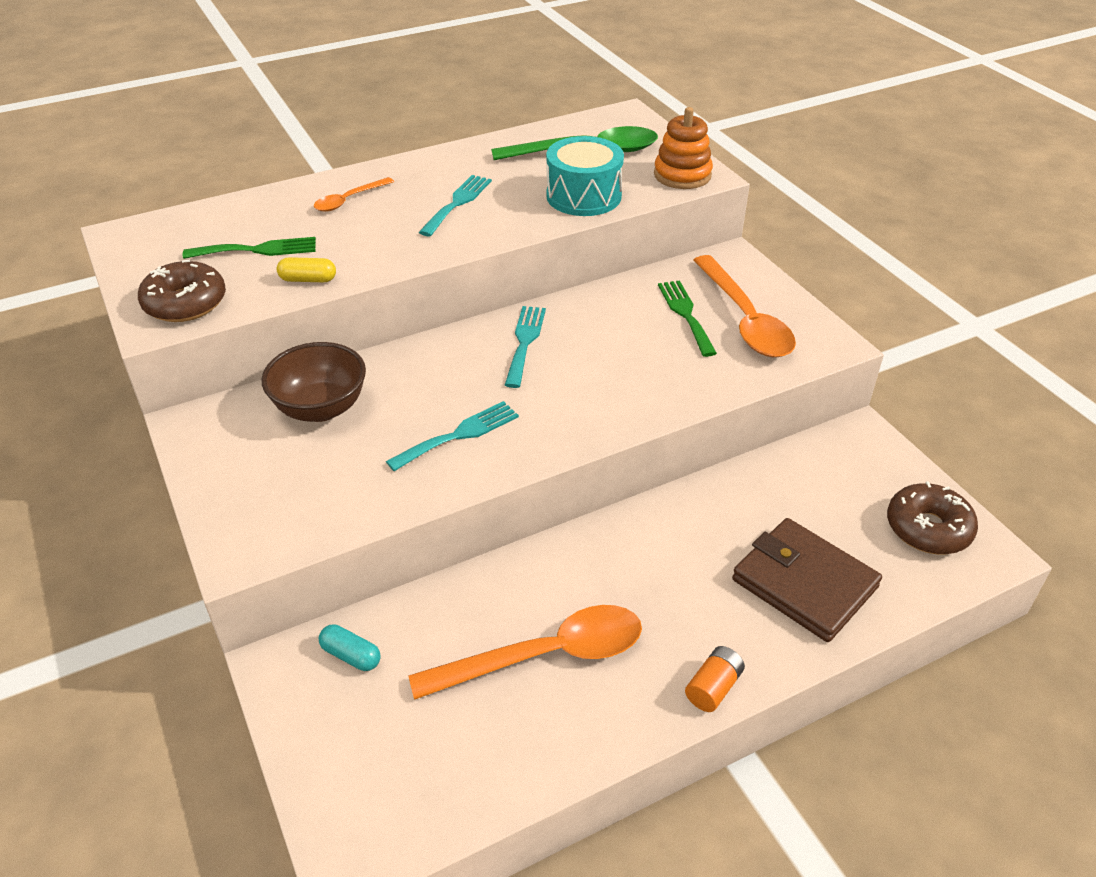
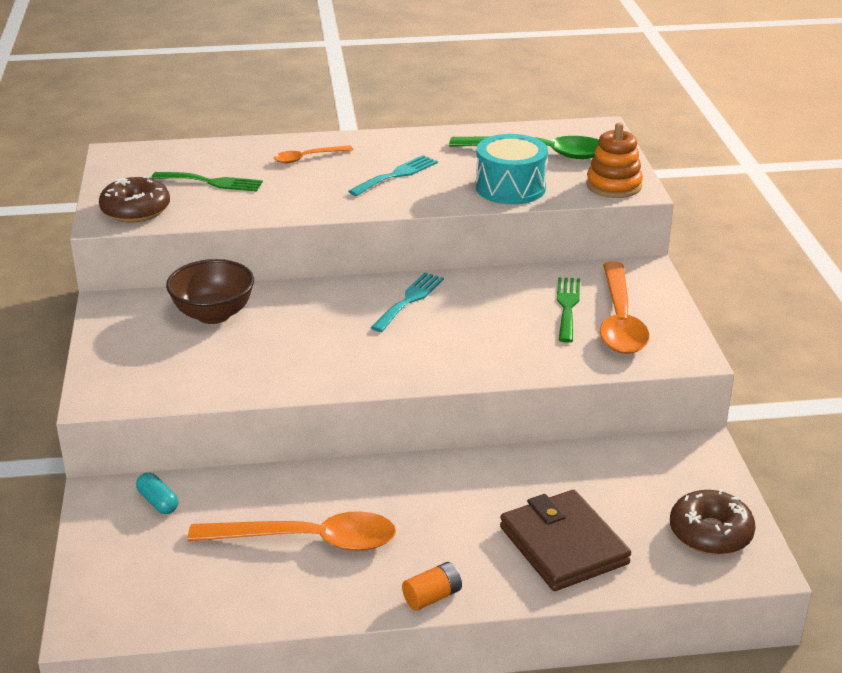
camera: 20 degrees right, 10 degrees down
yellow capsule [277,257,336,282] -> none
turquoise fork [386,401,519,471] -> none

